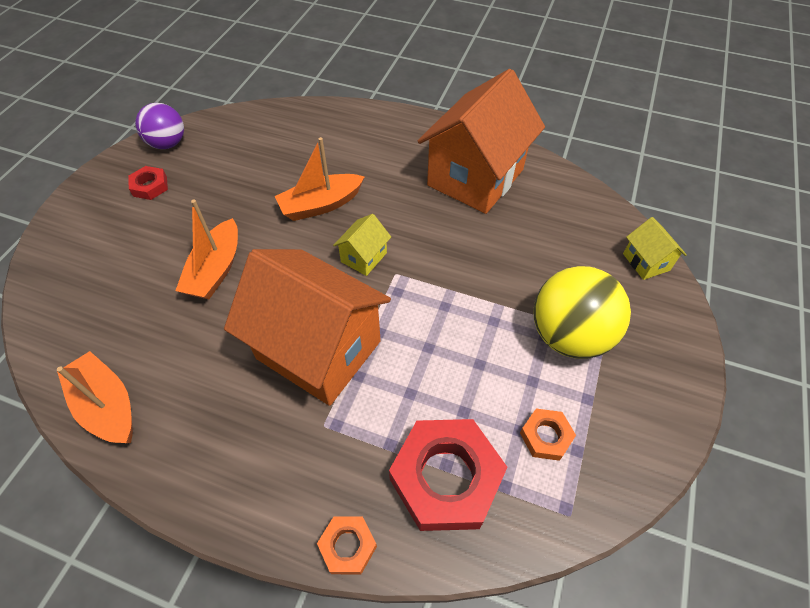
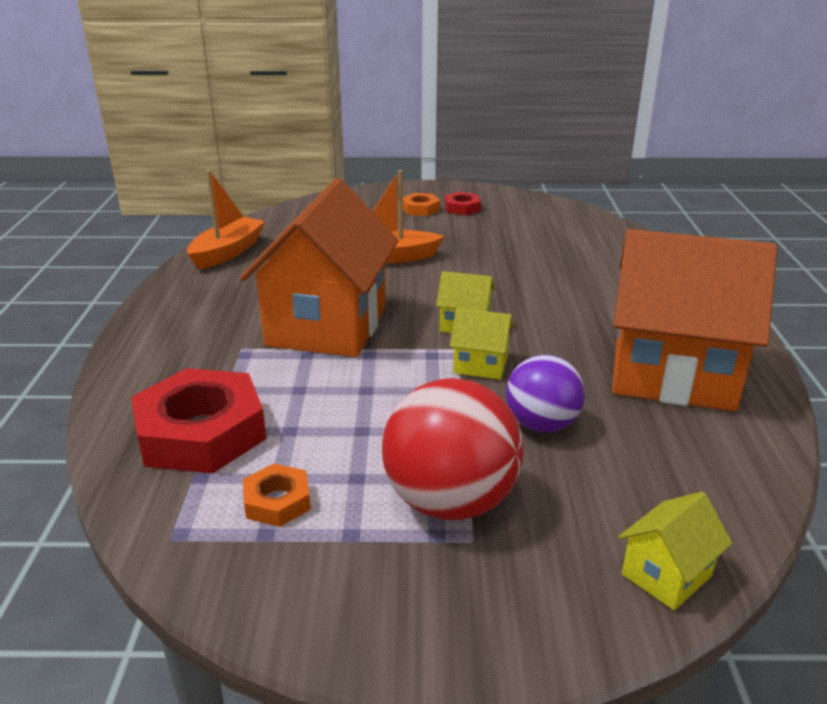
camera: 70 degrees right, 25 degrees down
purple ball [135,103,184,149] -> purple ball moved to [506,355,585,433]
orange boat [275,137,364,221] -> none
orange nut [317,516,377,574] -> orange nut moved to [403,193,440,216]
yellow ball [533,266,631,359] -> red ball [382,378,524,520]
none -> yellow house [450,308,514,380]

